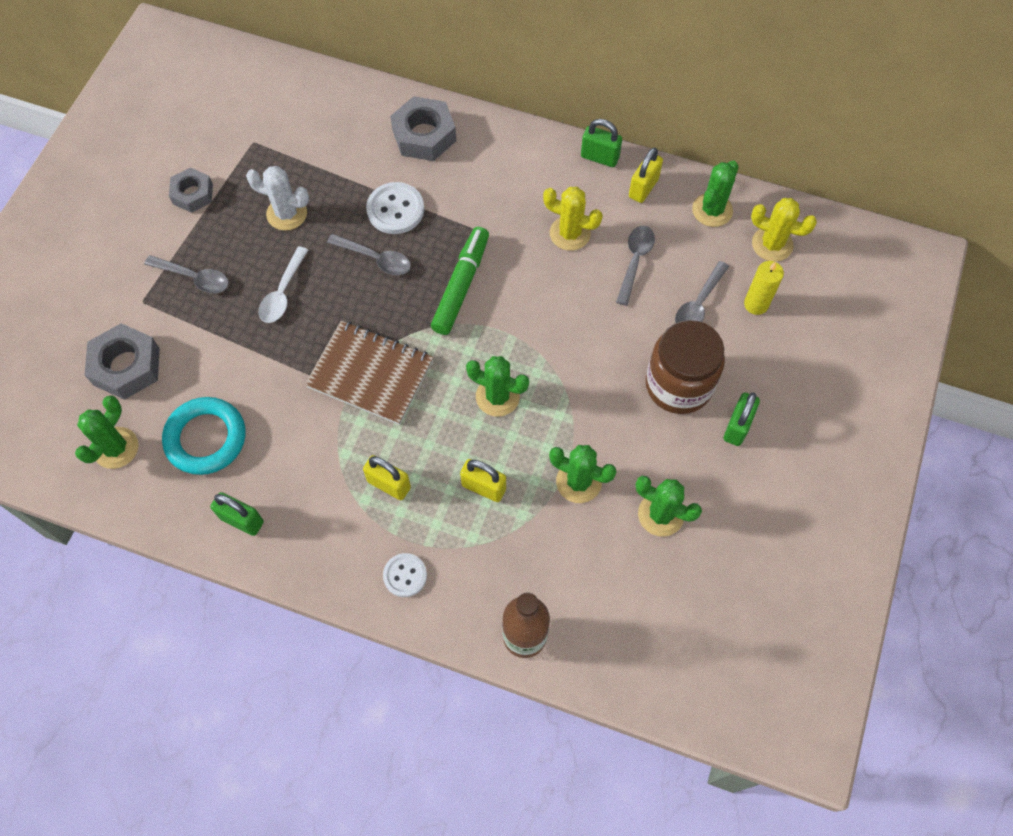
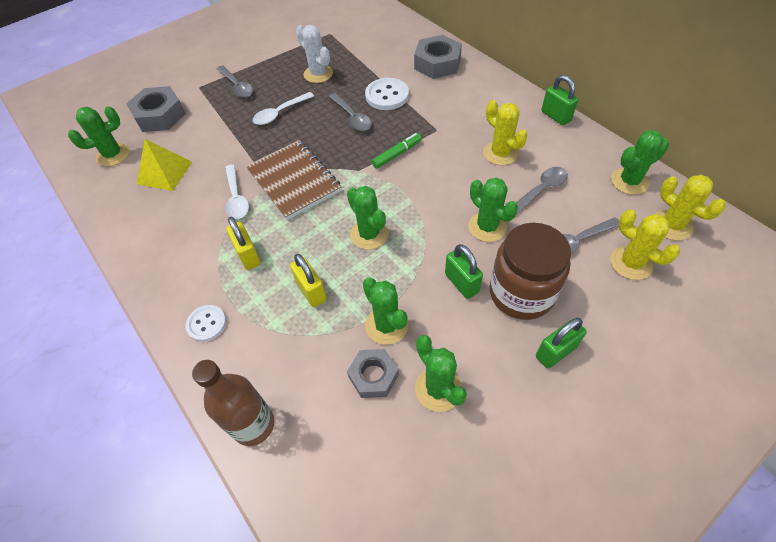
camera: 35 degrees right, 10 degrees down
turquoise ring [162,397,245,475] -> yellow pyramid [137,139,192,191]
grey nut [169,168,213,213] -> grey nut moved to [347,349,399,398]
green padlock [210,492,264,536] -> green padlock moved to [445,244,483,299]
green marker [431,227,489,335] -> green marker [372,133,422,169], size x0.60
yellow padlock [629,148,663,203] -> none
yellow candle [744,261,784,315] -> yellow cactus [610,210,680,280]
none -> white spoon [225,164,249,219]
none -> green cactus [468,177,518,242]

